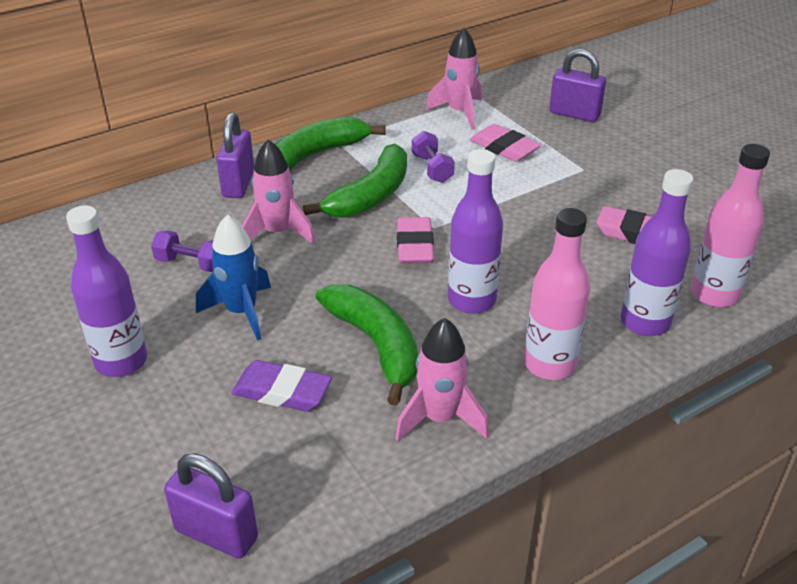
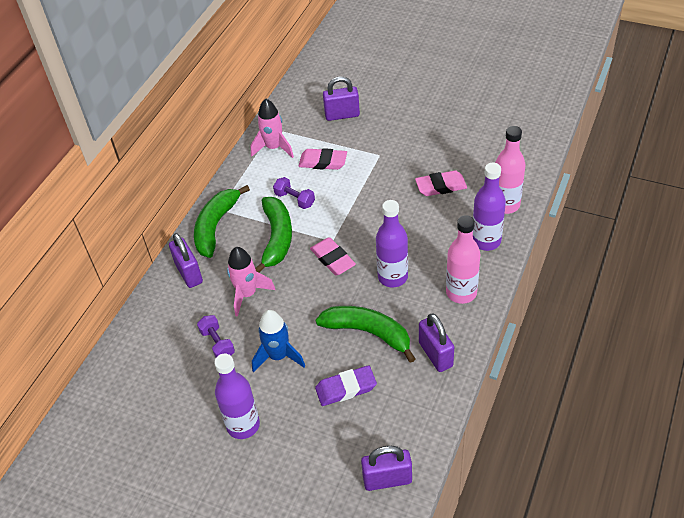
camera: 30 degrees left, 10 degrees up
purple dumbbell [151,230,213,272] -> purple dumbbell turned 75 degrees clockwise [197,315,235,357]
pink rocket [395,318,489,441] -> purple padlock [419,313,454,372]

